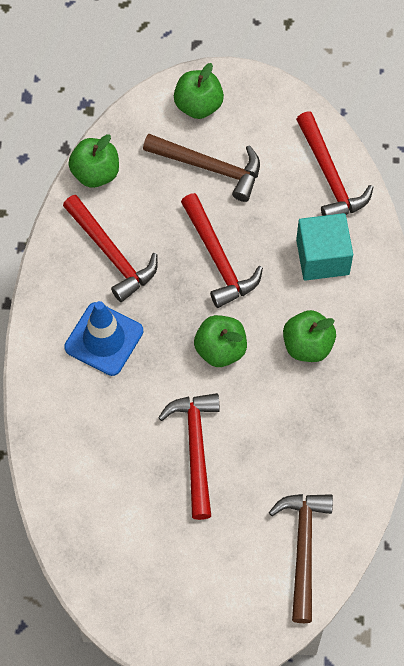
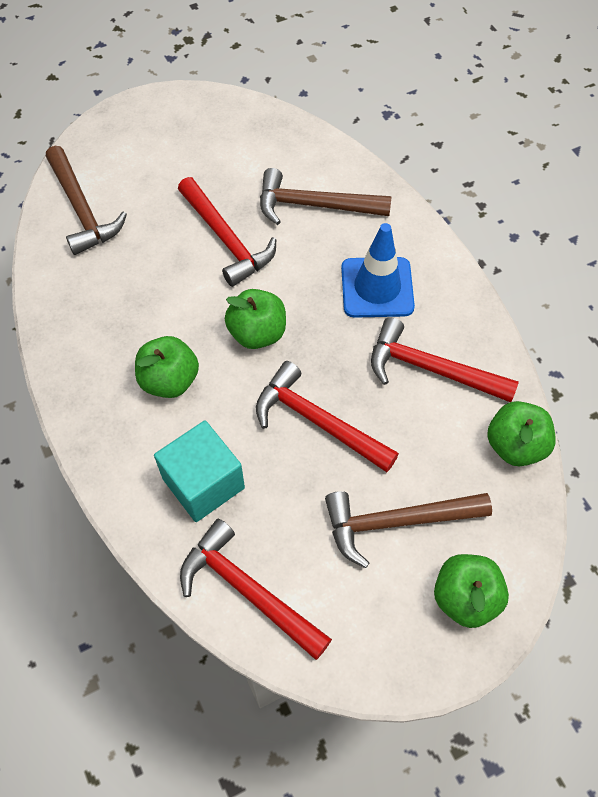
camera: 150 degrees right, 5 degrees down
none -> brown hammer [260,168,392,225]

